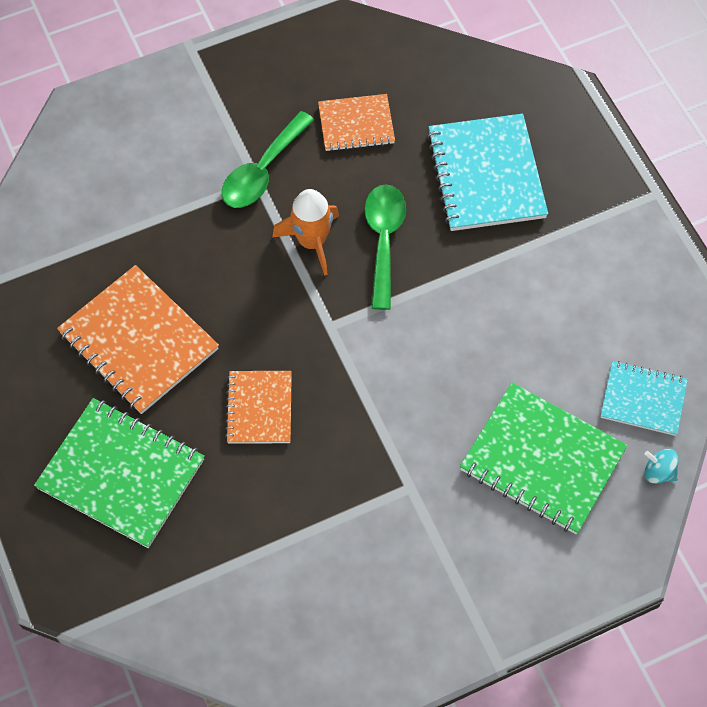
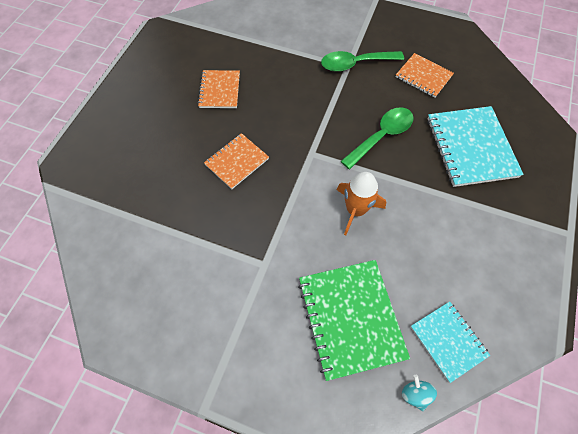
camera: 45 degrees right, 0 degrees up
green notebook [34,398,205,548] -> none
orange notebook [57,265,219,414] -> orange notebook [197,70,240,108], size x0.59
orange rocket [272,189,339,276] -> orange rocket moved to [337,172,386,235]
turquoise notebook [427,114,548,231] -> turquoise notebook turned 45 degrees counterclockwise [427,106,524,187]

